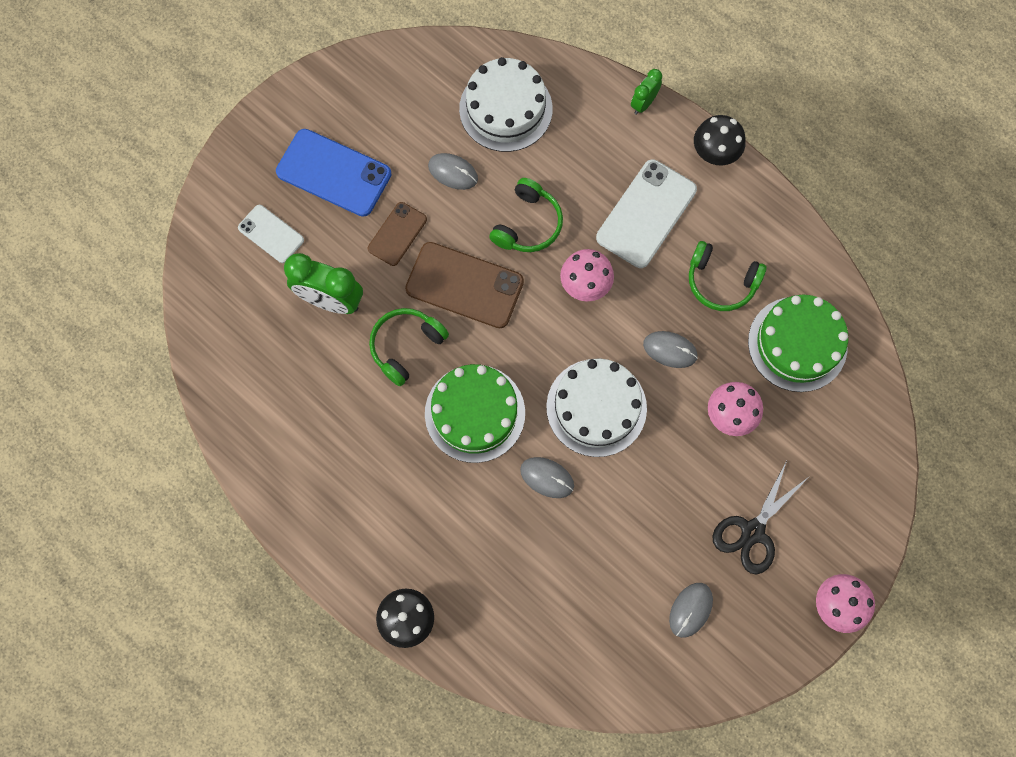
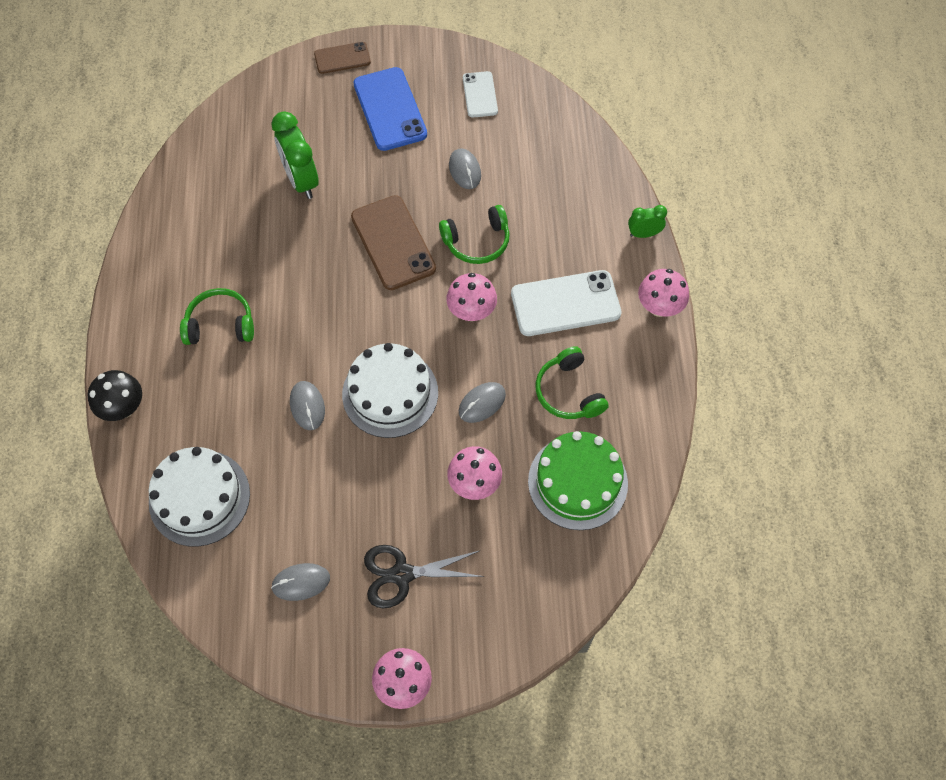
camera: 45 degrees right, 10 degrees down
white phone [238,205,304,263] -> white phone moved to [463,71,498,118]
brown phone [368,202,427,266] -> brown phone moved to [314,42,371,74]
green headphones [369,308,449,386] -> green headphones moved to [180,288,254,345]
green cake [425,364,525,463] -> none
white cake [459,57,553,152] -> white cake moved to [149,447,250,547]
grey mouse [643,331,698,368] -> grey mouse turned 75 degrees clockwise [459,382,506,423]
black mushroom [694,115,746,165] -> pink mushroom [638,269,689,317]

